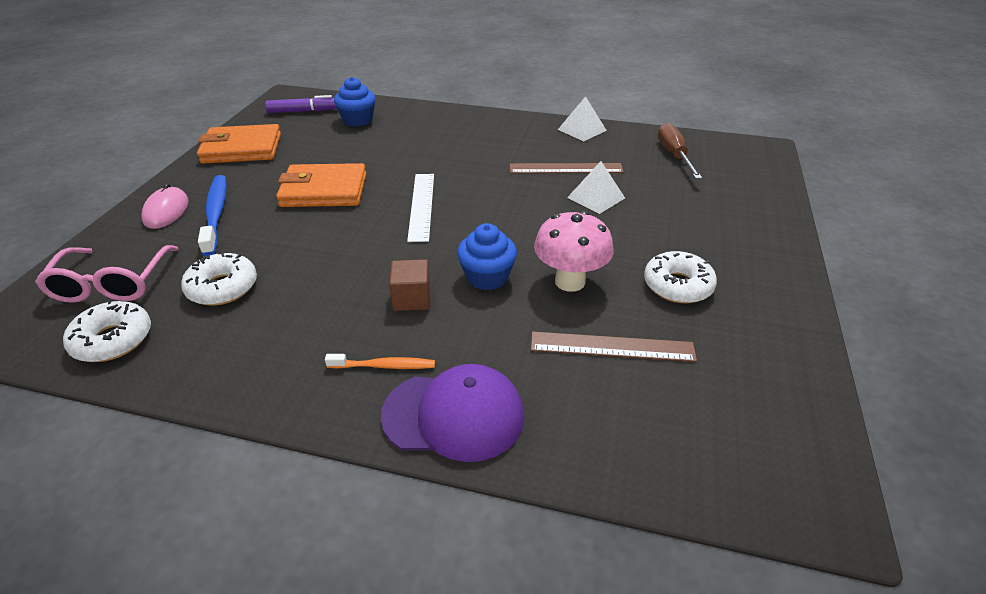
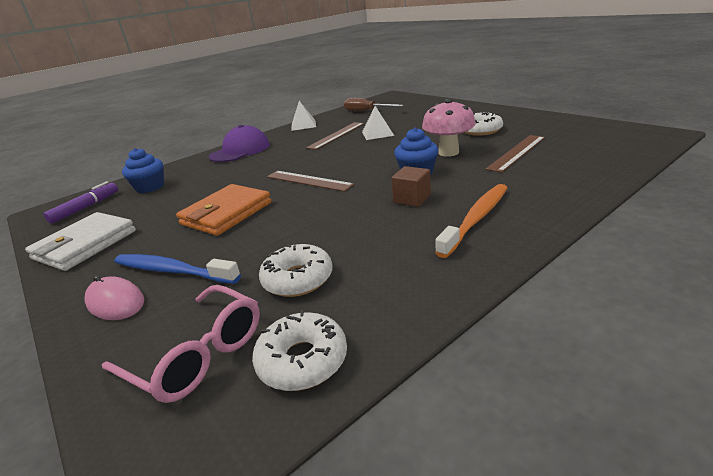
camera: 50 degrees left, 10 degrees down
orange wallet [197,124,281,164] -> white wallet [25,212,136,271]
orange toothbrush [325,354,435,369] -> orange toothbrush [435,184,507,258], size x1.72
purple cap [381,364,525,462] -> purple cap moved to [209,125,270,162]
white ruler [407,174,434,242] -> brown ruler [267,171,354,192]

